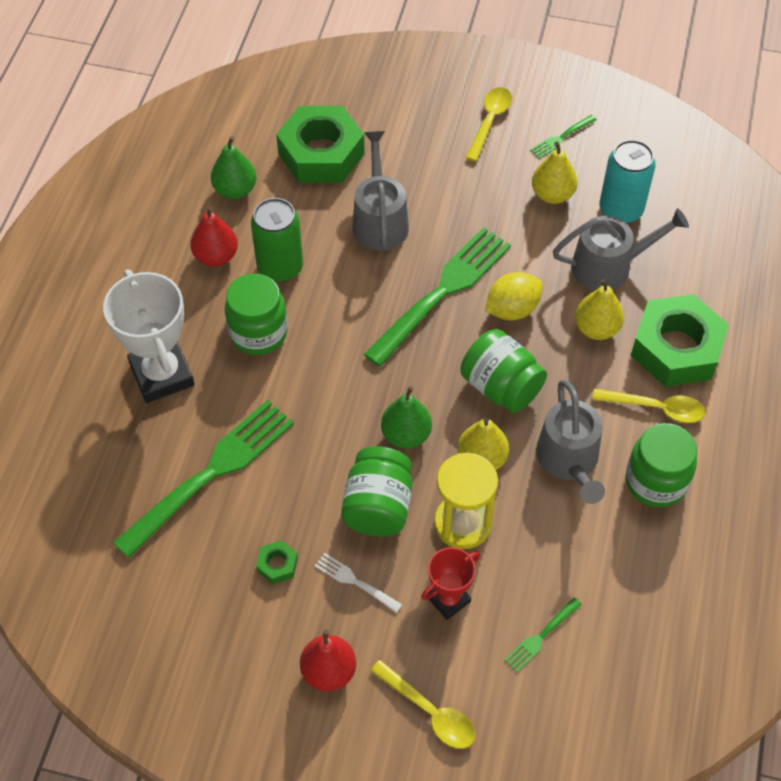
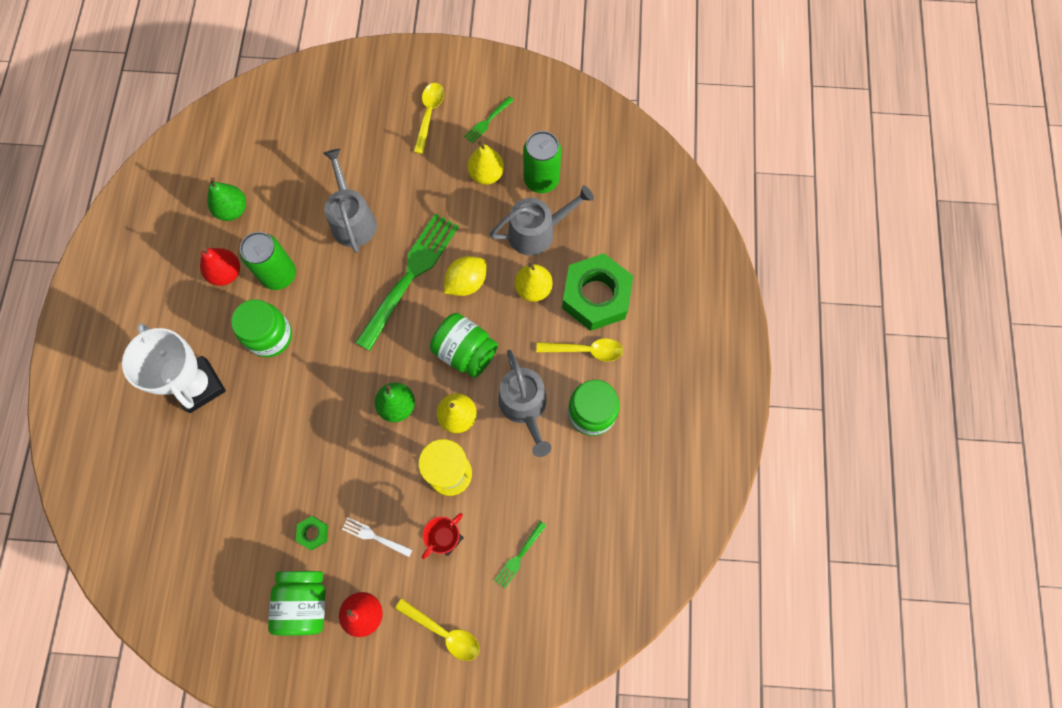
camera: 10 degrees left, 15 degrees up
green fork [113,400,294,558] -> none
green nut [276,106,365,183] -> none
green jar [341,446,412,537] -> green jar moved to [268,571,326,636]
turquoise can [599,140,656,224] -> green can [523,131,562,193]

